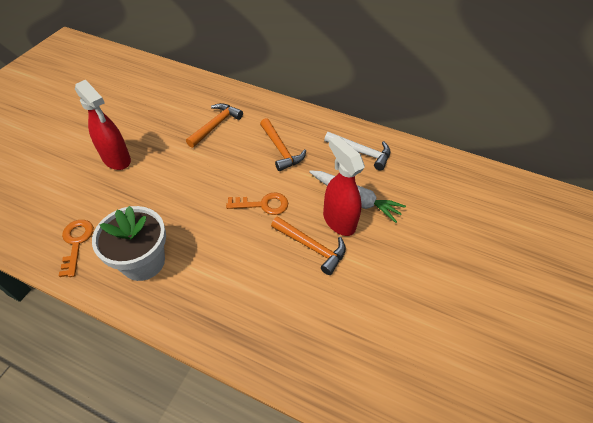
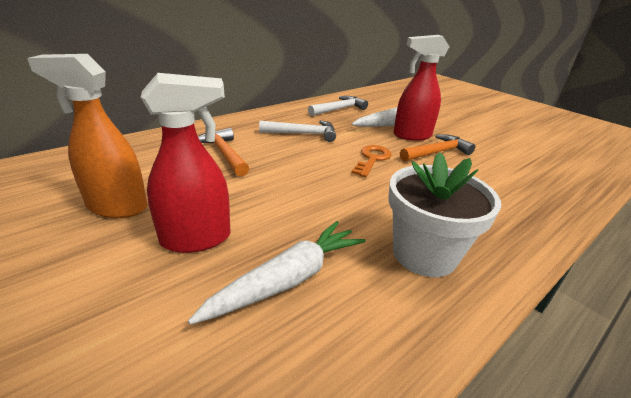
camera: 65 degrees left, 20 degrees down
orange key [59,220,94,277] -> none
orange hammer [260,118,306,171] -> white hammer [259,120,336,142]
none -> orange spray bottle [27,54,147,218]
none -> white carrot [188,221,366,325]

